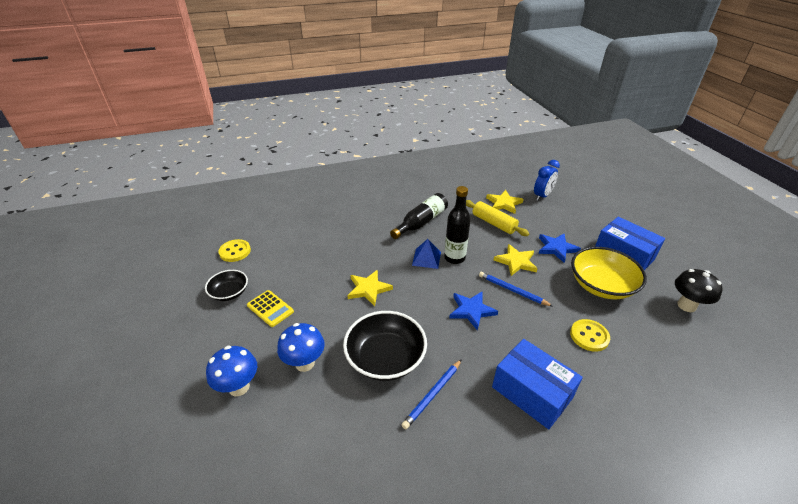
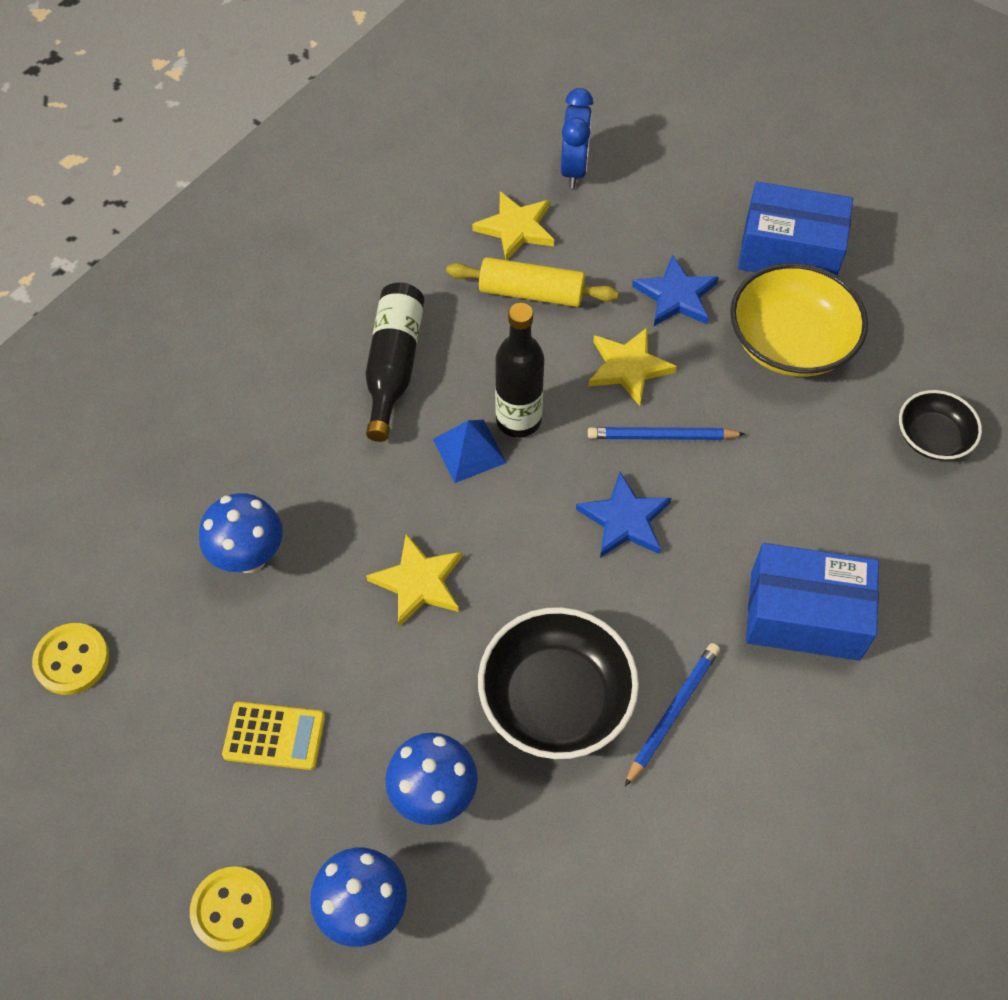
camera: 35 degrees left, 20 degrees up
black bowl [205,270,248,301] -> black bowl moved to [899,390,982,461]
blue pencil [401,359,462,429] -> blue pencil turned 150 degrees counterclockwise [625,643,720,786]
yellow button [570,319,610,352] -> yellow button moved to [190,866,273,952]
black mushroom [675,269,723,312] -> none
none -> blue mushroom [199,493,283,573]

